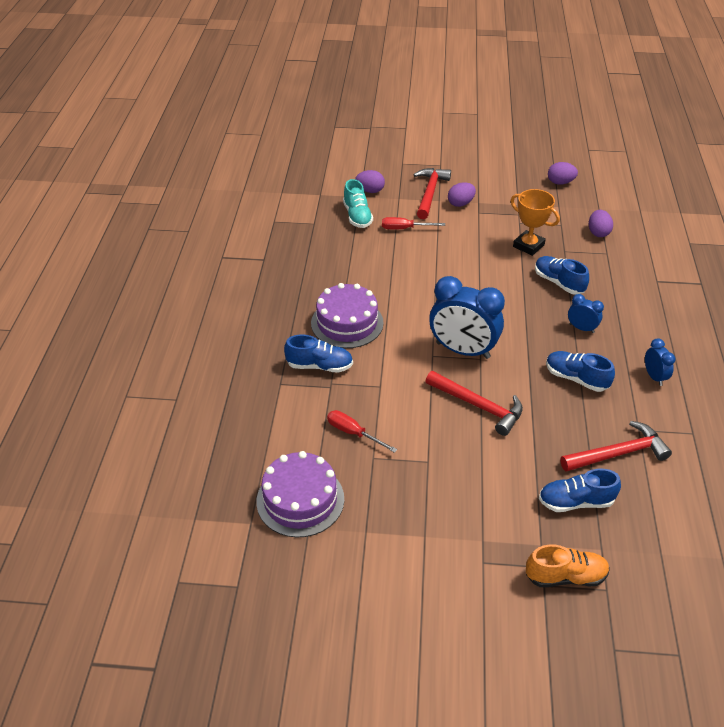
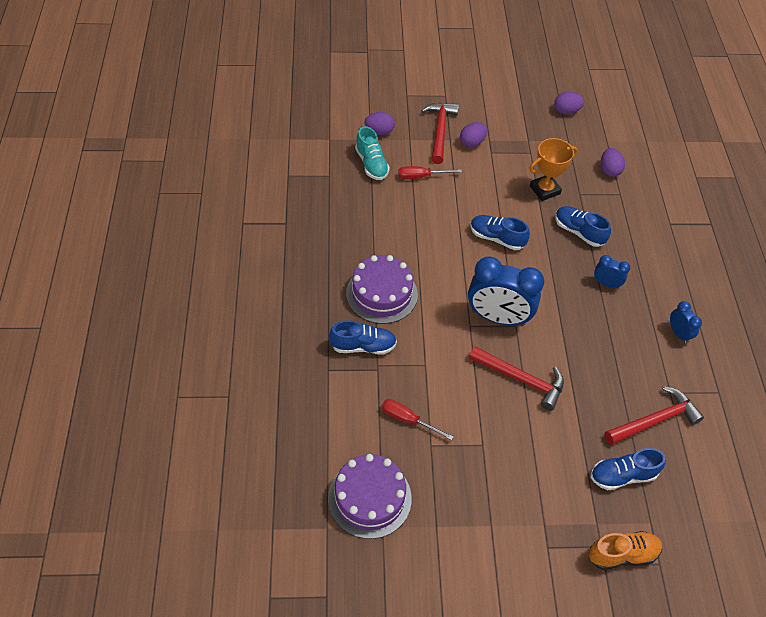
camera: 10 degrees left, 10 degrees up
orange trophy [511,189,560,256] -> orange trophy turned 60 degrees counterclockwise [529,138,577,201]
blue shoe [546,351,615,392] -> blue shoe moved to [470,215,530,250]

